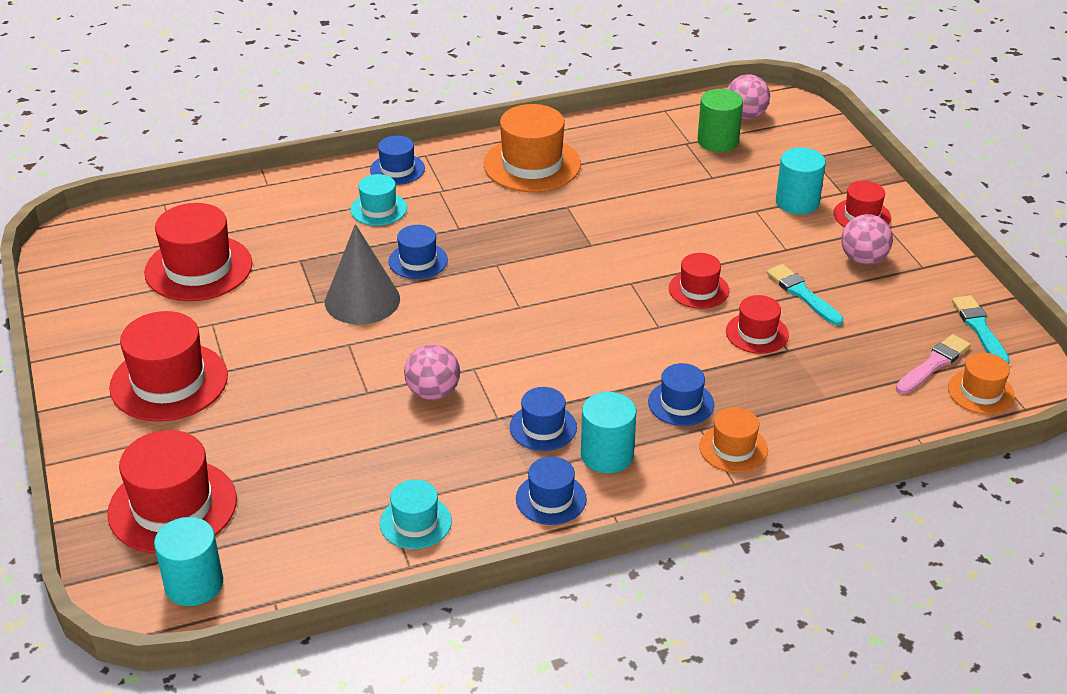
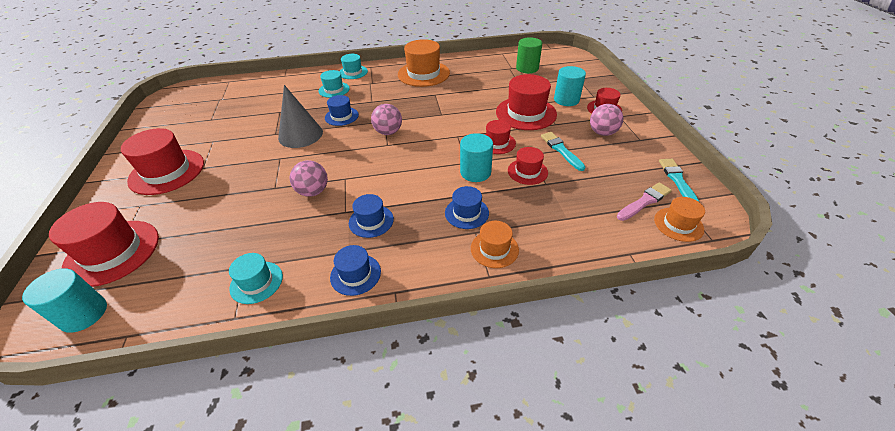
camera: 10 degrees right, 5 degrees up
red hat [144,203,252,301] -> red hat moved to [496,74,557,130]
blue hat [370,135,425,185] -> turquoise hat [339,54,368,79]
turquoise cylinder [581,392,636,473] -> turquoise cylinder moved to [460,133,493,182]
pink ball [727,74,770,119] -> pink ball moved to [371,104,402,135]

